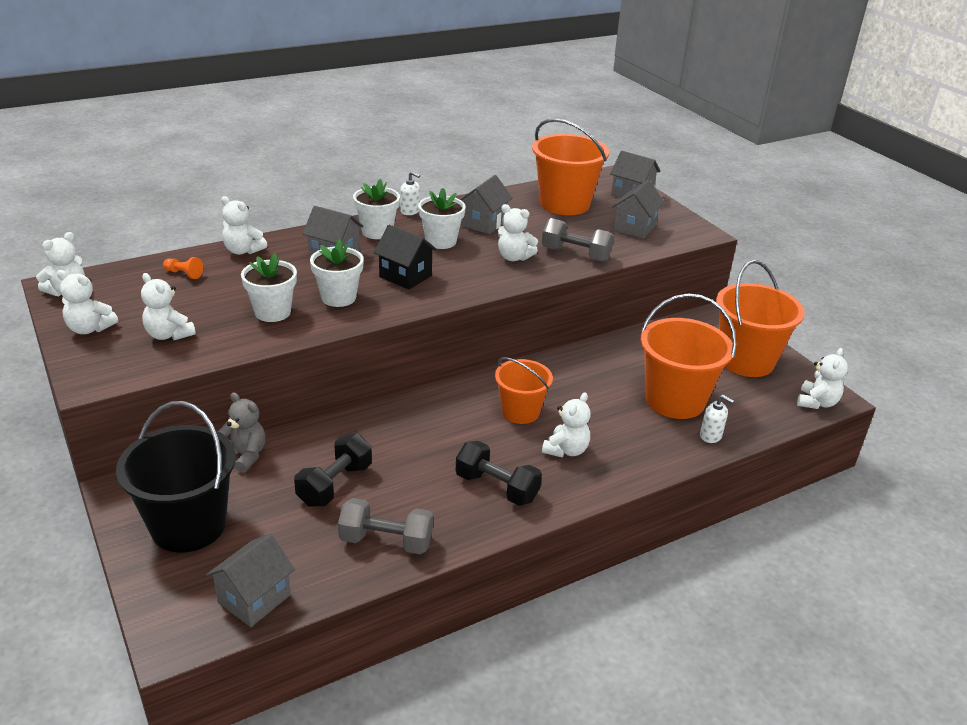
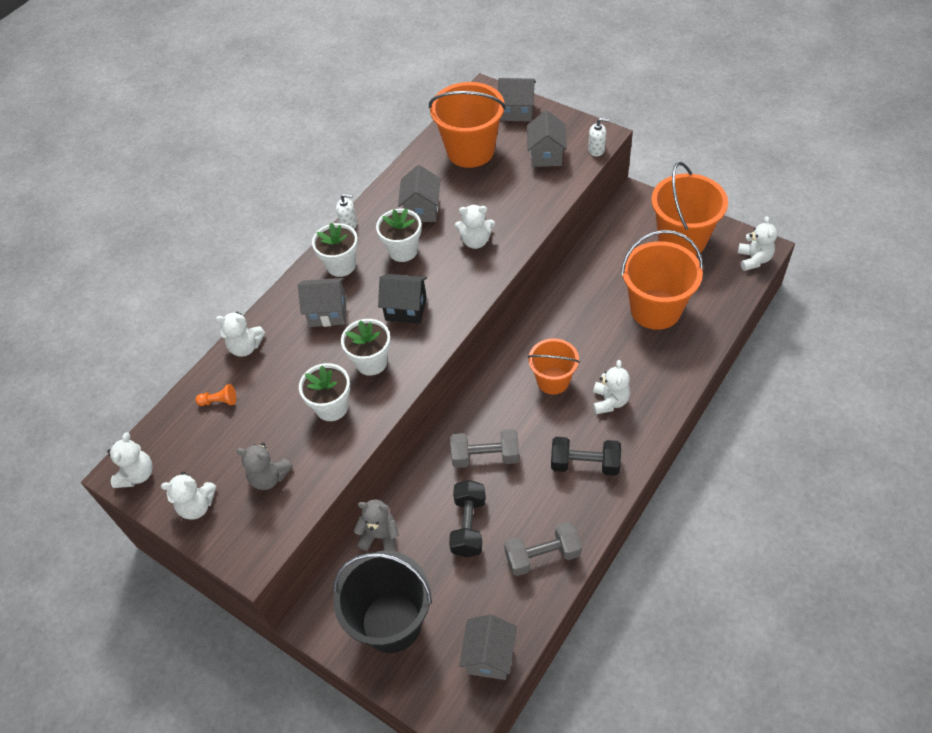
camera: 20 degrees left, 20 degrees up
white teddy bear [141,273,196,340] -> grey teddy bear [236,443,293,490]
grey dumbbell [542,218,614,262] -> grey dumbbell moved to [450,429,520,468]
white soap dispenser [700,395,734,443] -> white soap dispenser moved to [588,118,609,156]

